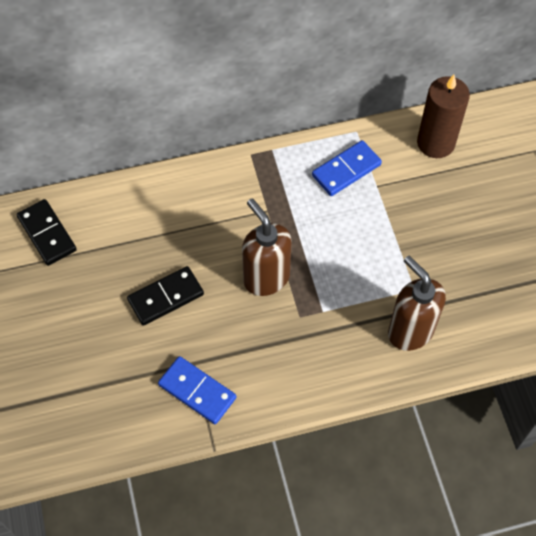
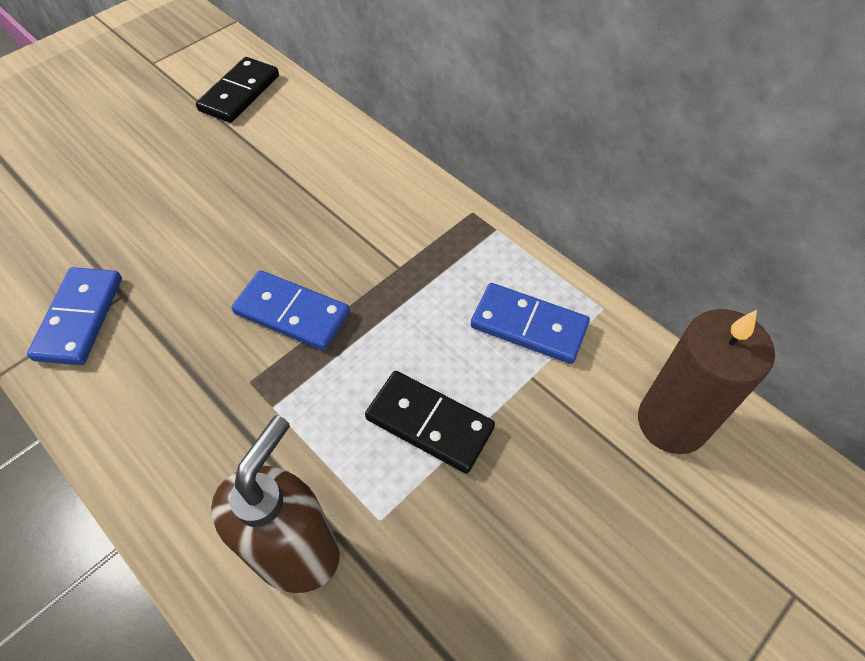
camera: 60 degrees right, 5 degrees down
black domino [127,266,204,326] -> black domino moved to [365,371,495,473]
brown soap dispenser [242,199,292,296] -> blue domino [232,270,350,351]

